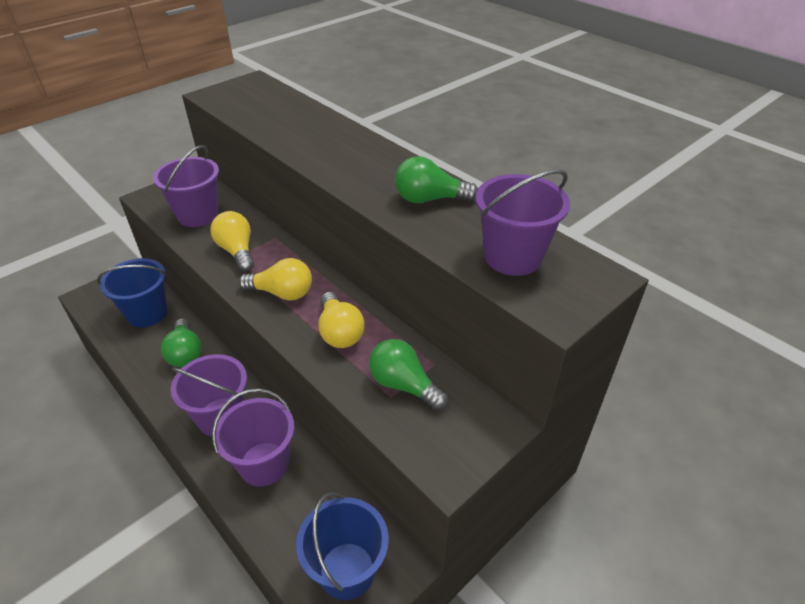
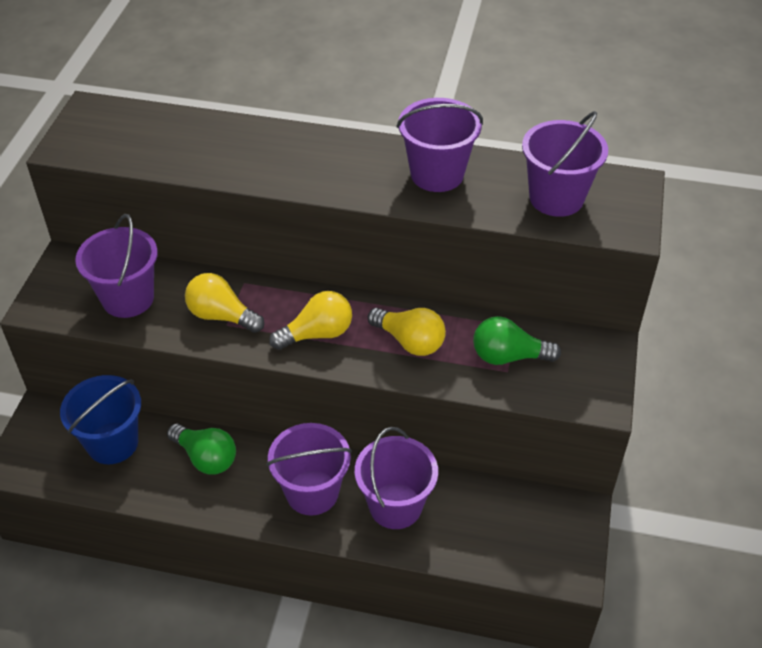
camera: 35 degrees left, 5 degrees up
blue bucket [296,492,389,600] -> none
green light bulb [395,156,478,203] -> purple bucket [397,98,483,192]

